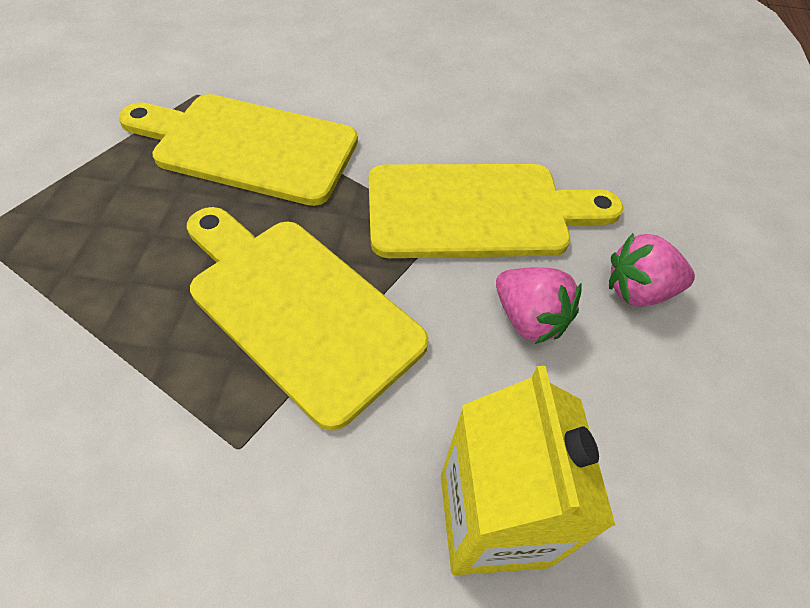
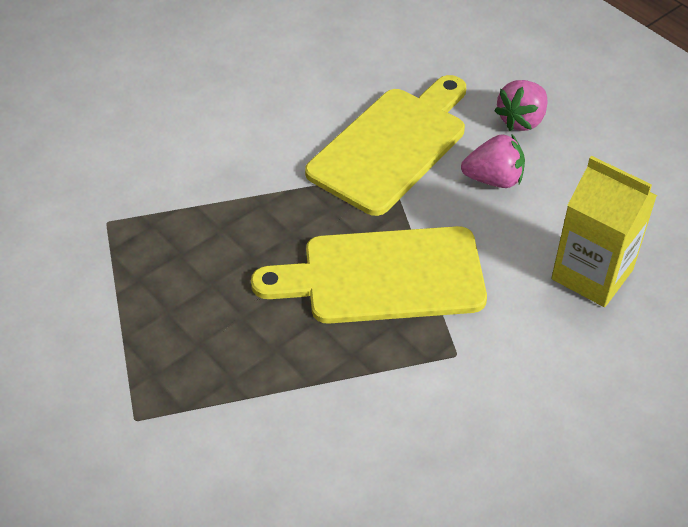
camera: 45 degrees left, 5 degrees down
yellow cutting board [119,94,358,206] -> none

